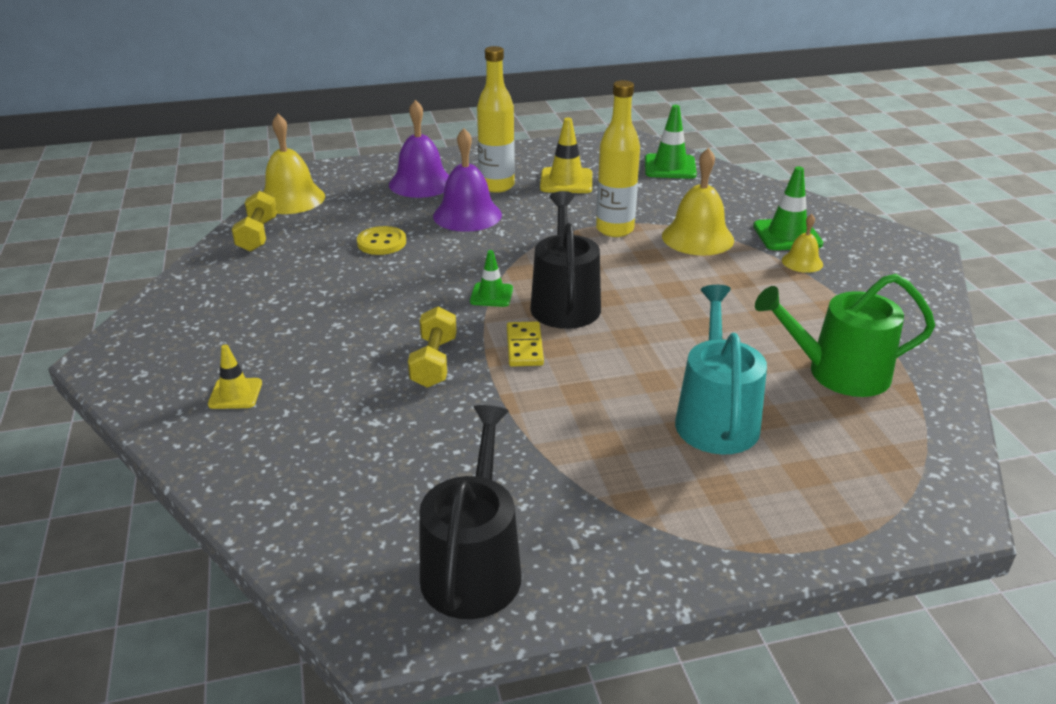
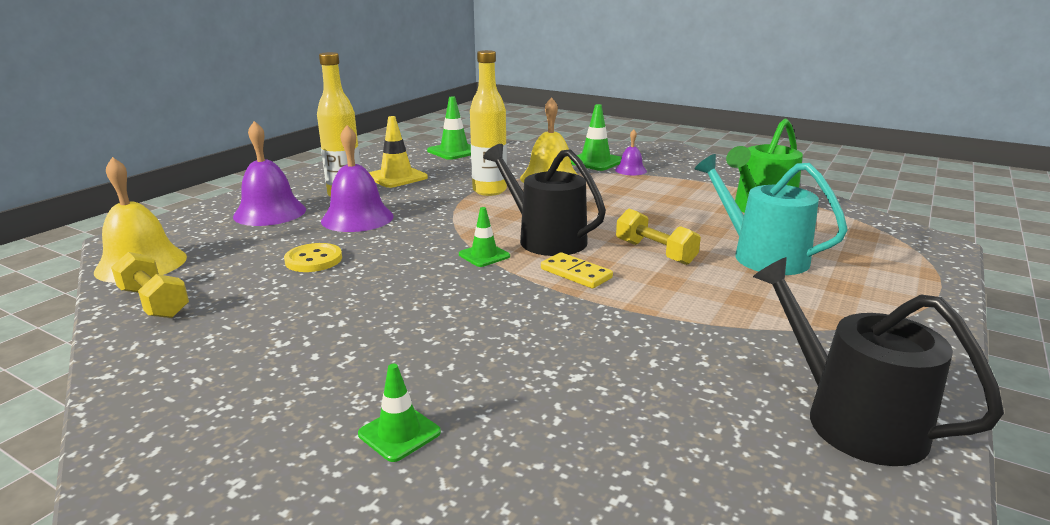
camera: 45 degrees left, 10 degrees down
yellow traffic cone [208,344,262,409] -> green traffic cone [358,364,441,462]
yellow dumbbell [408,306,457,388] -> yellow dumbbell moved to [616,209,701,265]
yellow bell [782,214,823,273] -> purple bell [615,129,647,175]

